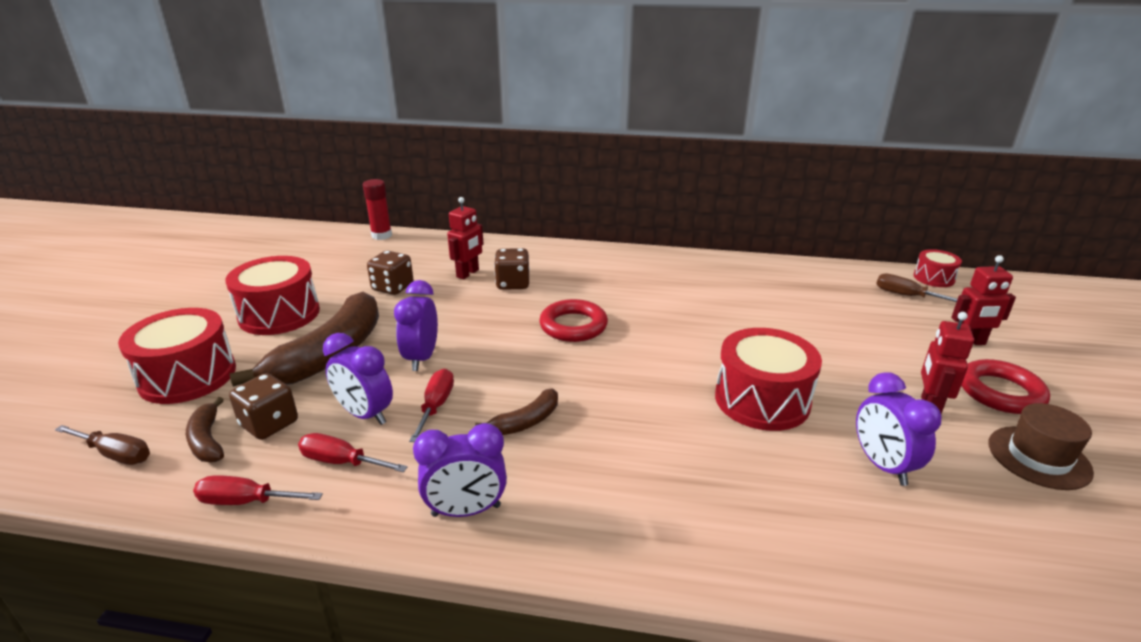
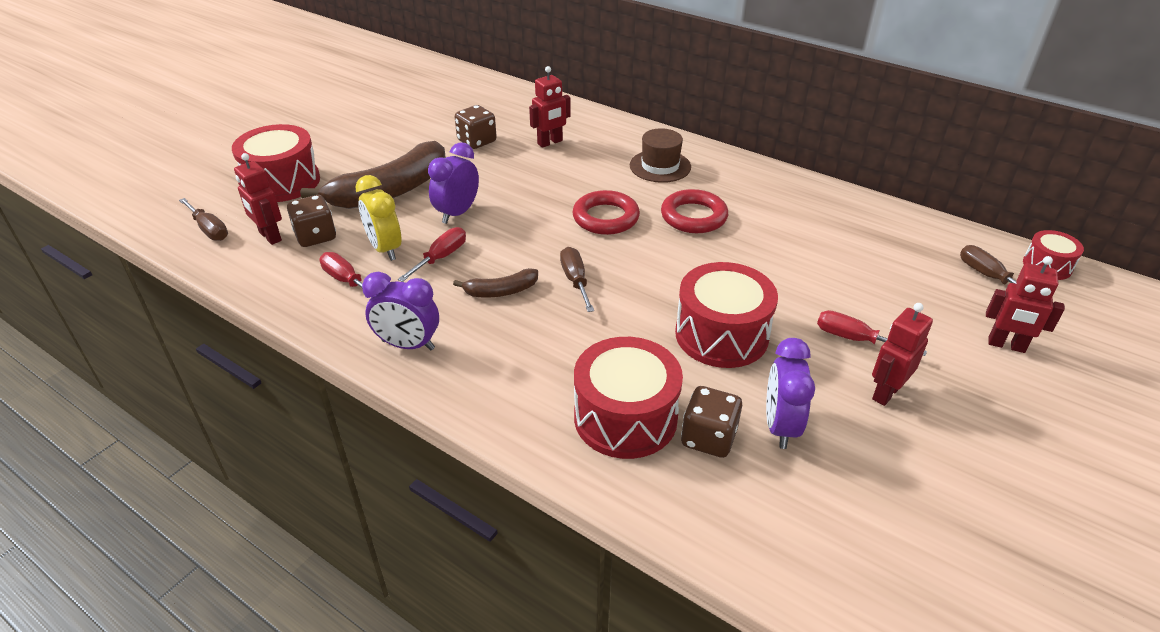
camera: 25 degrees right, 10 degrees up
brown banana [186,397,224,462] -> red robot [234,153,282,245]
red screwdriver [193,475,323,505] -> red screwdriver moved to [817,310,927,356]
red drum [225,256,320,335] -> red drum moved to [574,337,683,459]
purple clock [323,333,393,425] -> yellow clock [355,175,401,261]
red glue stick [363,179,392,240] -> none
brown dice [494,248,530,290] -> brown dice moved to [681,386,742,458]
red ring [961,359,1050,414] -> red ring moved to [661,189,728,233]
brown hat [988,403,1094,490] -> brown hat moved to [630,128,691,183]
none -> brown screwdriver [560,247,594,312]

